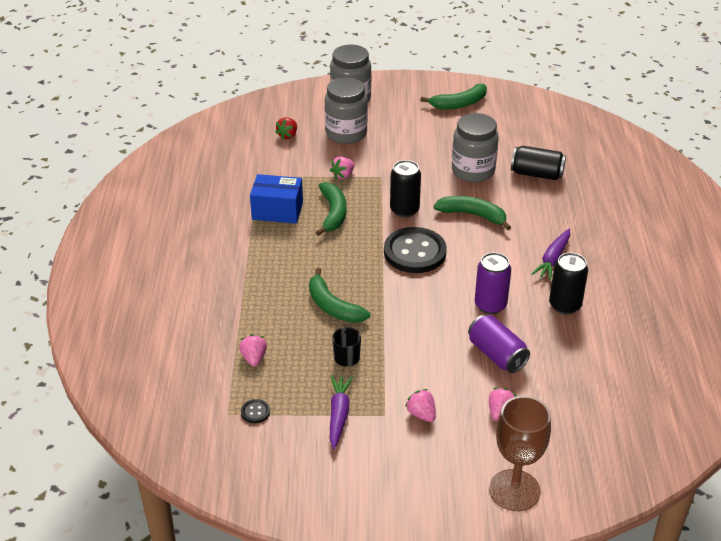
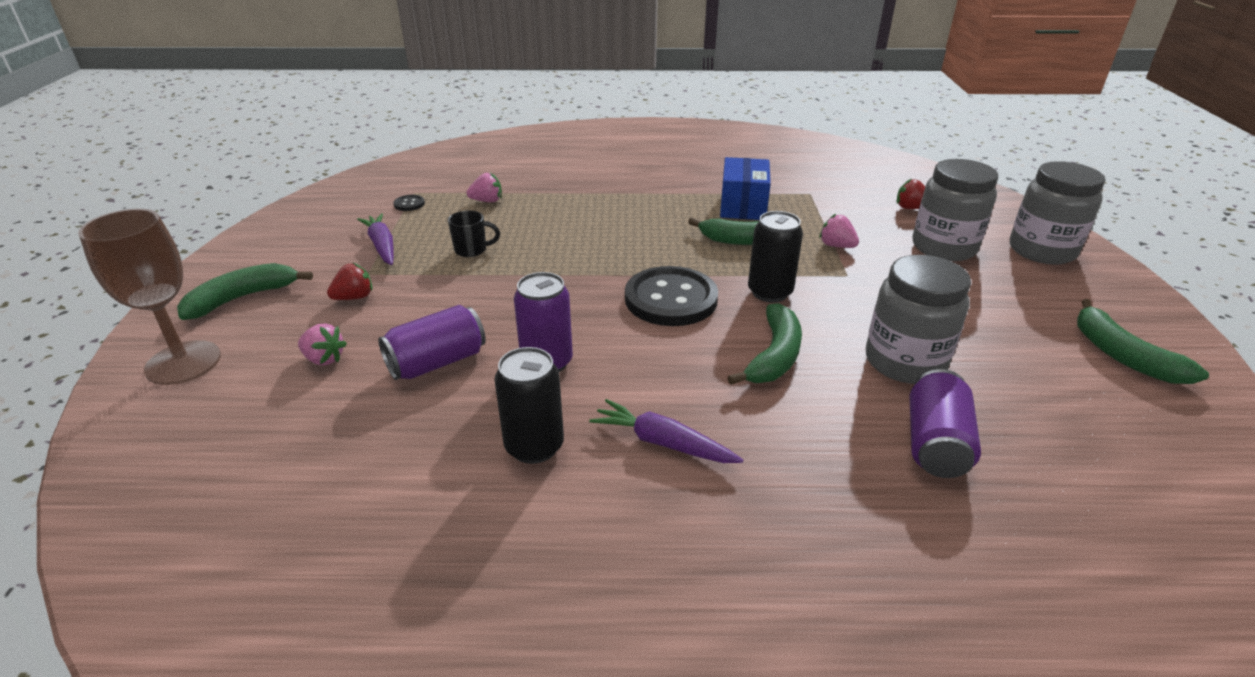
camera: 90 degrees right, 5 degrees down
green banana [309,268,370,323] -> green banana moved to [177,263,313,320]
purple carrot [330,375,353,449] -> purple carrot turned 120 degrees counterclockwise [357,213,394,265]
pink strawberry [405,389,436,422] -> red strawberry [327,263,372,300]
black can [511,146,566,180] -> purple can [910,369,981,478]

